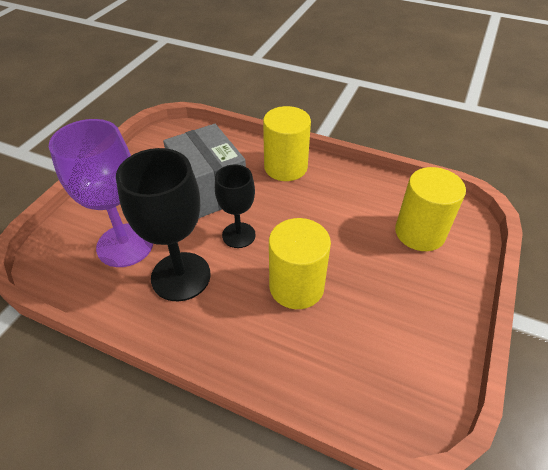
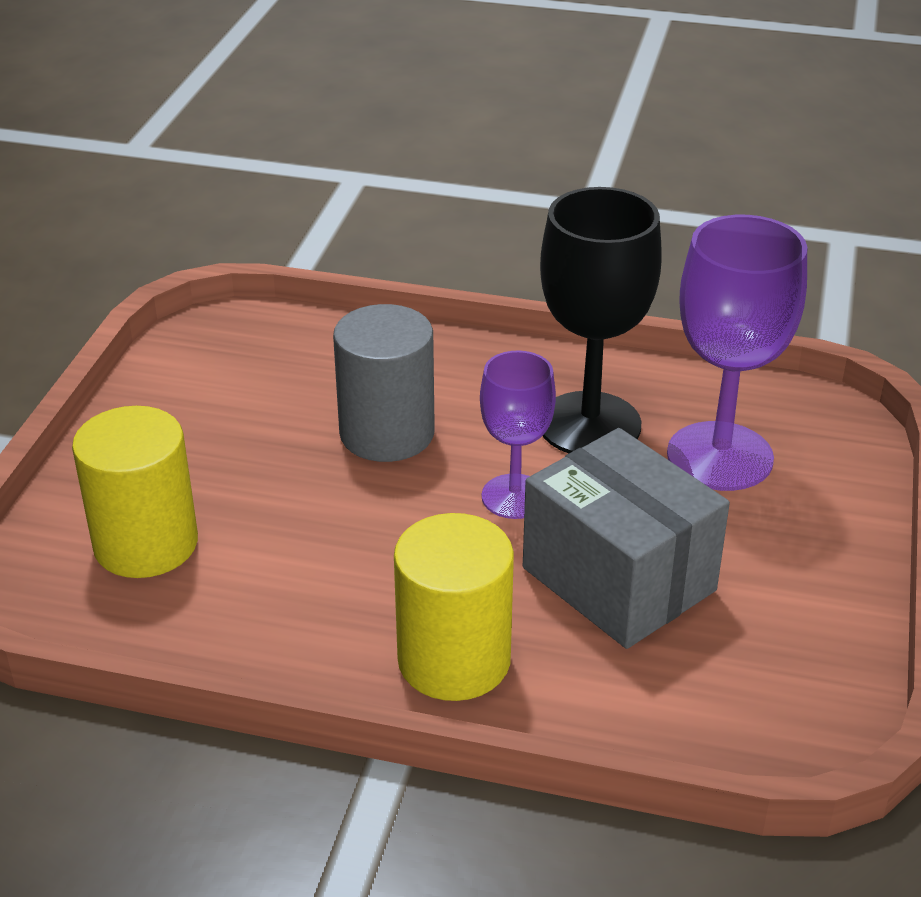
camera: 170 degrees right, 10 degrees down
black goblet [215,164,256,248] -> purple goblet [480,351,556,519]
yellow cylinder [269,218,331,309] -> grey cylinder [333,304,435,462]

